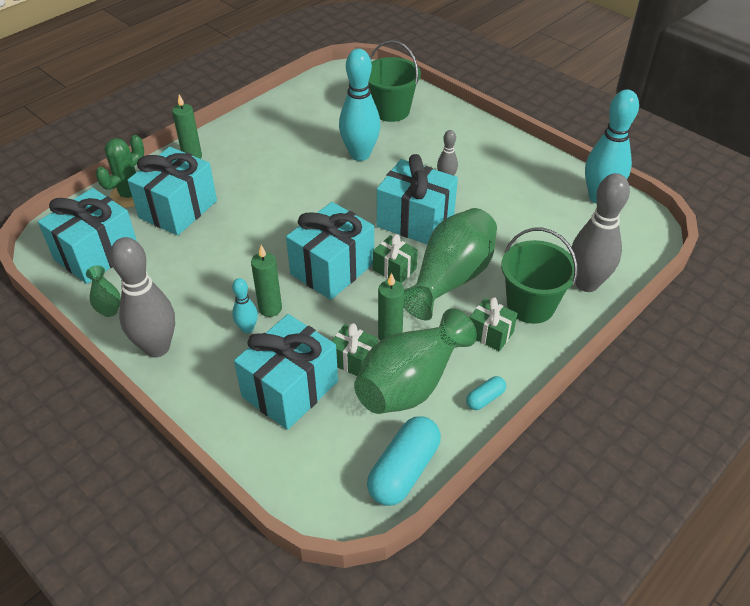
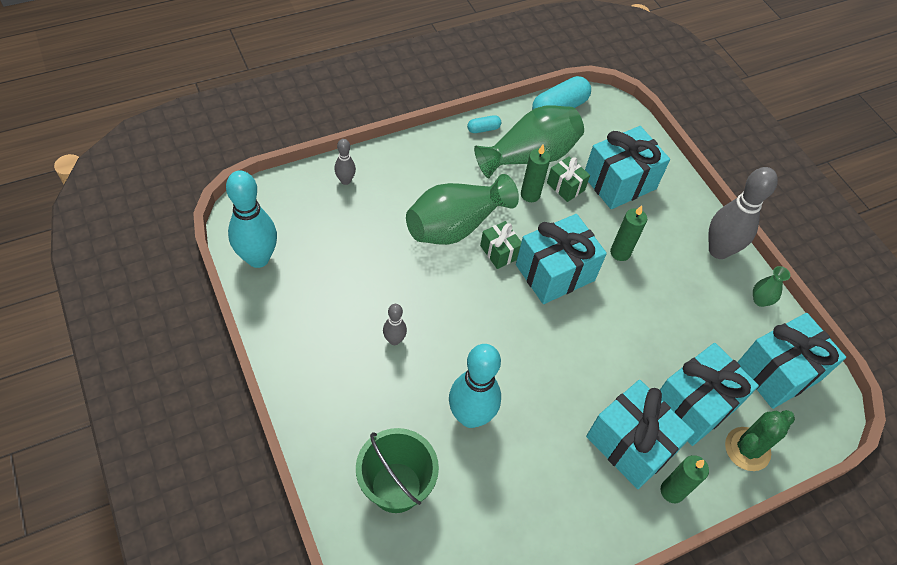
camera: 165 degrees left, 10 degrees up
turquoise bowling pin [232,278,258,333] -> none
turquoise gift [377,154,458,244] -> turquoise gift moved to [586,380,695,489]
green gift [470,297,518,351] -> none
green bucket [501,228,578,324] -> none
grey bowling pin [570,173,630,292] -> grey bowling pin [334,139,356,185], size x0.49

